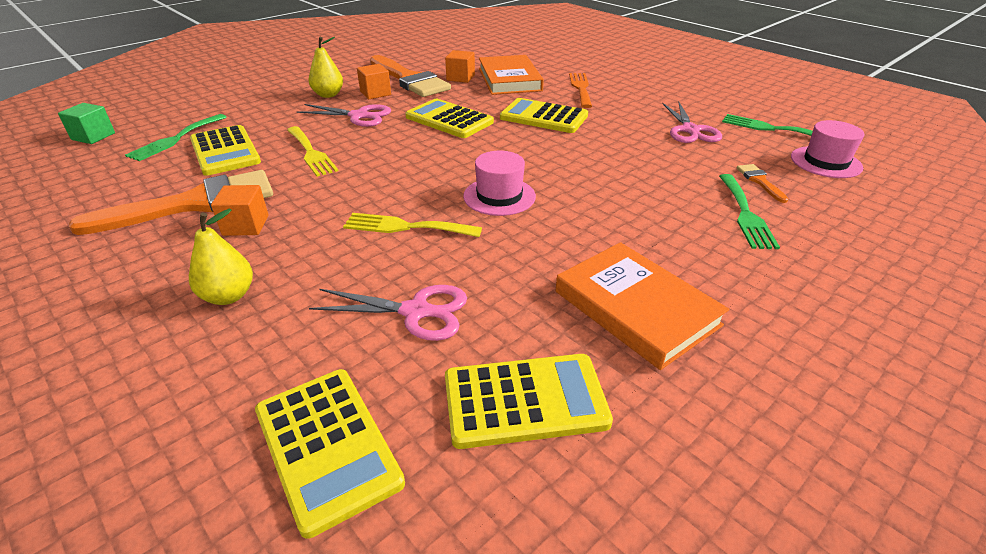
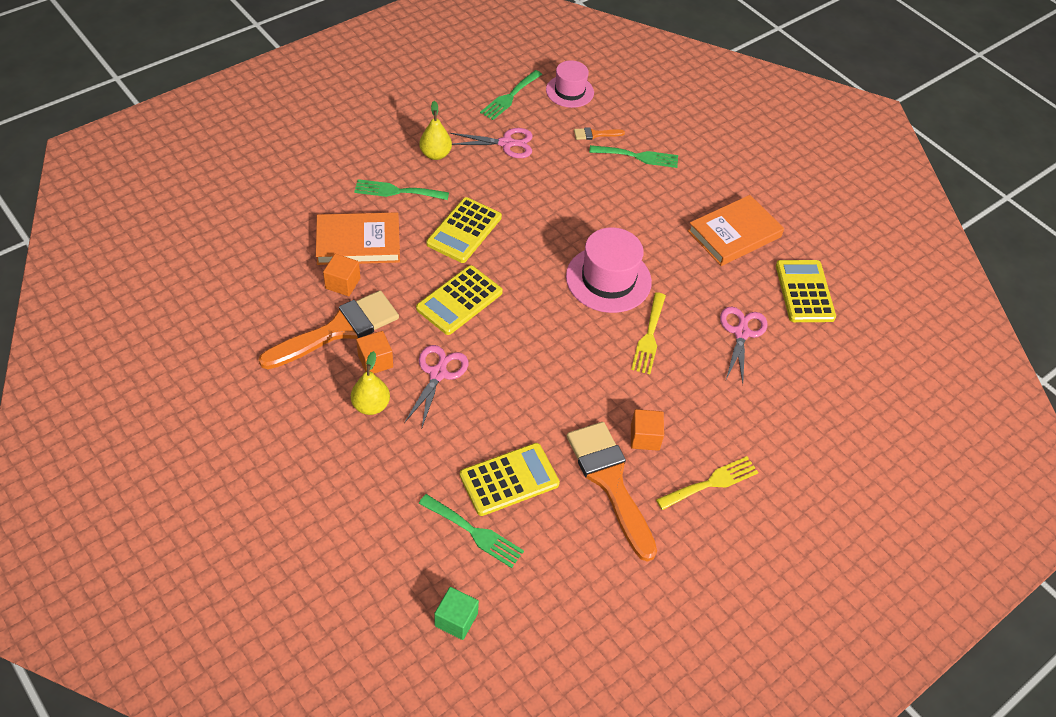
camera: 90 degrees left, 15 degrees up
yellow pear [189,209,253,305] -> yellow pear moved to [419,101,452,160]
yellow calculator [255,369,405,539] -> none
yellow fork [287,126,338,177] -> yellow fork moved to [656,456,759,510]
pink hat [463,151,536,216] -> pink hat [566,227,652,313], size x1.54
orange fork [569,73,592,108] -> green fork [354,179,449,200]

